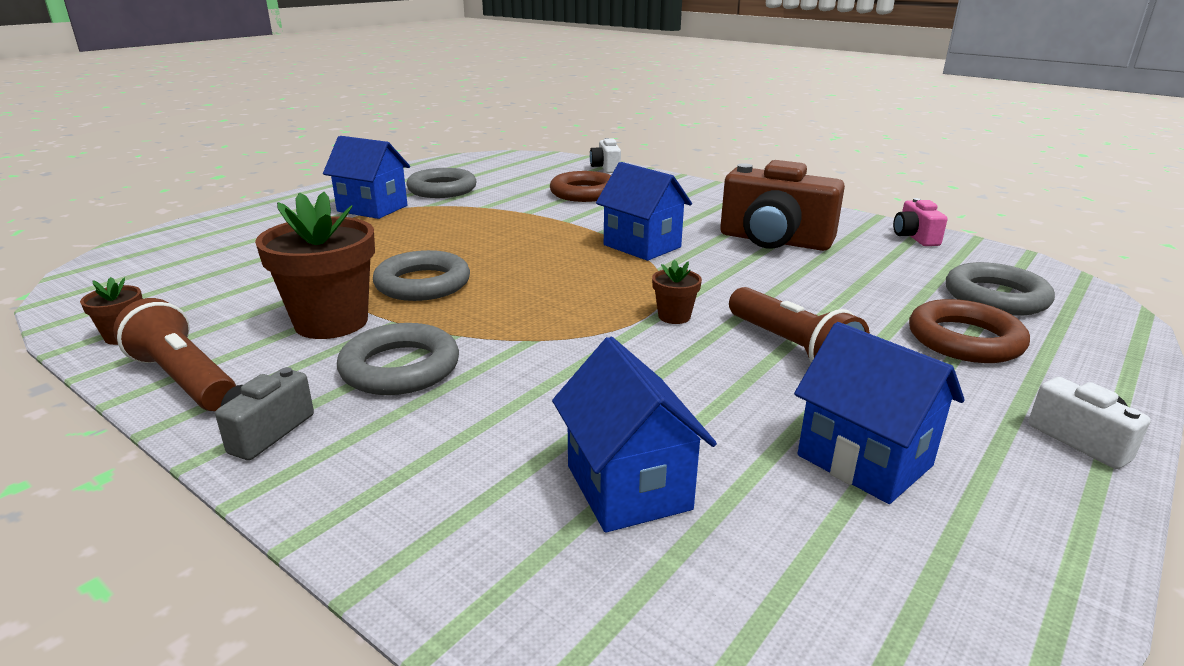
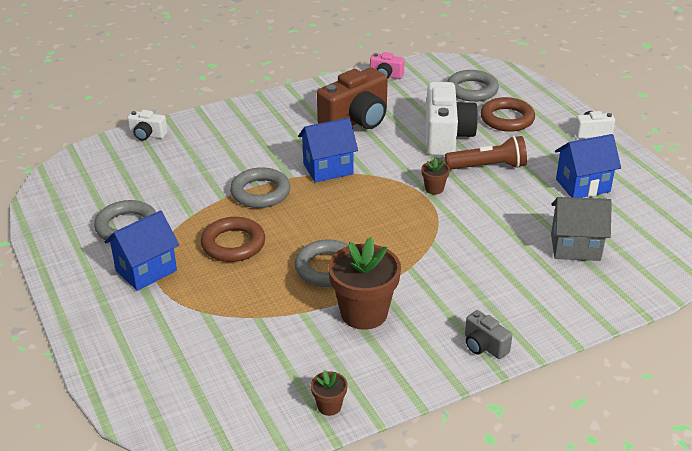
camera: 65 degrees left, 10 degrees up
brown flashlight [113,298,236,411] -> none
grey ring [337,323,459,395] -> grey ring moved to [230,167,290,208]
brown ring [550,171,611,202] -> brown ring moved to [201,217,265,262]
blue house [552,337,717,533] -> grey house [551,197,612,261]
none -> white camera [426,82,478,156]

